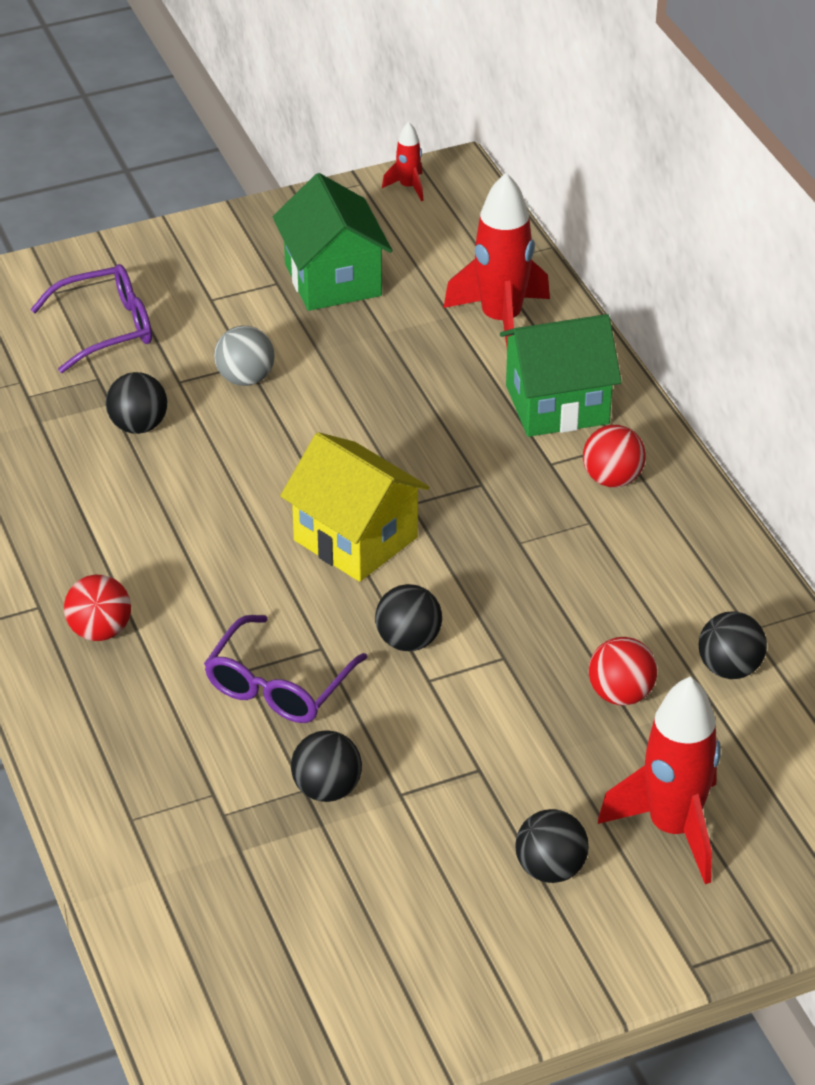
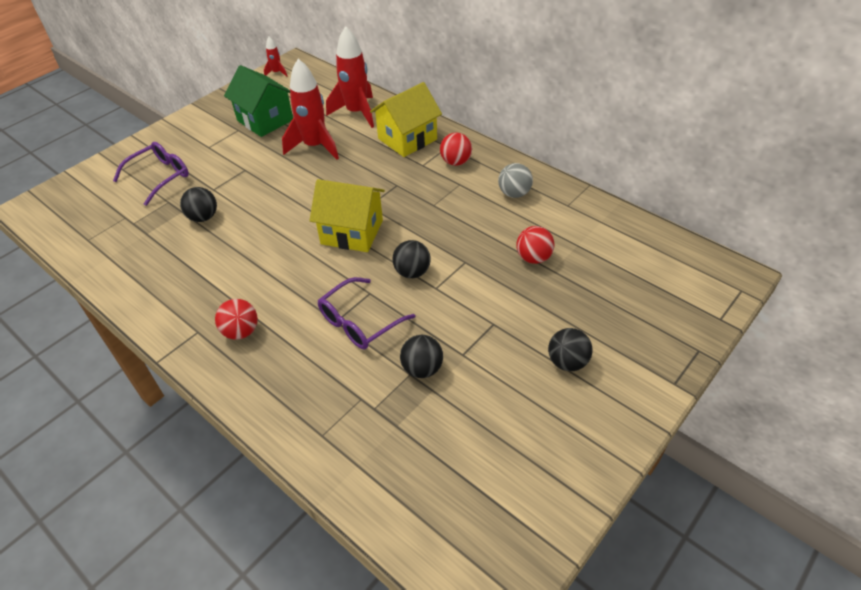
camera: 25 degrees left, 5 degrees up
purple glasses [204,615,367,723] -> purple glasses turned 45 degrees clockwise [318,277,415,349]
grey ball [214,326,275,386] -> grey ball moved to [498,163,533,198]
green house [500,314,622,437] -> yellow house [370,82,442,157]
red rocket [598,677,721,884] -> red rocket moved to [282,59,339,160]
black ball [699,611,767,679] -> none

